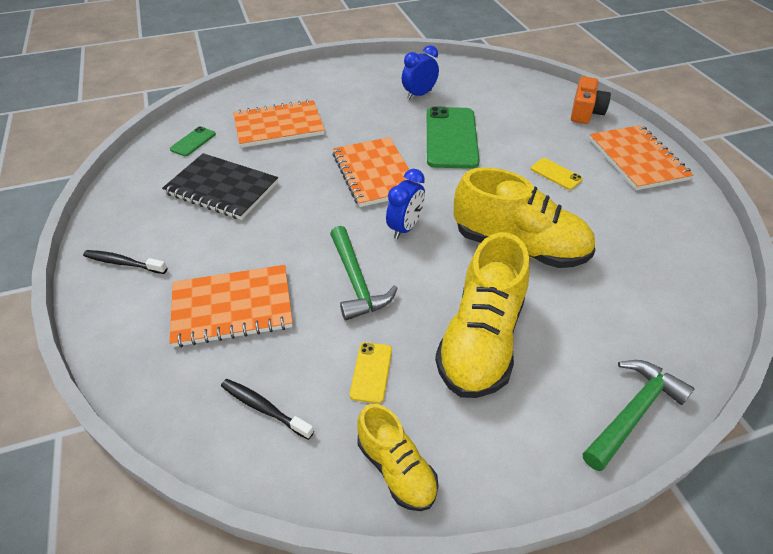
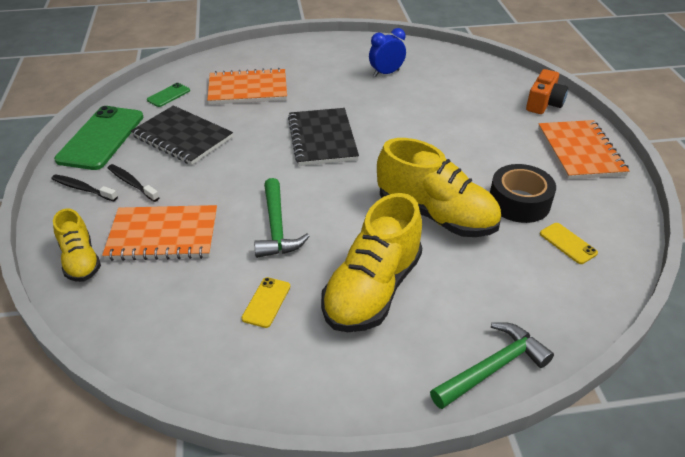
camera: 10 degrees right, 5 degrees down
black toothbrush [221,379,314,440] -> black toothbrush moved to [108,164,159,202]
orange notebook [333,137,418,207] -> black notebook [288,108,359,166]
yellow shoe [357,404,438,511] -> yellow shoe moved to [53,208,101,282]
blue clock [386,169,425,239] -> none
green phone [427,106,480,169] -> green phone moved to [54,106,143,170]
yellow phone [531,158,583,190] -> yellow phone moved to [540,223,598,264]
none -> black tape [490,164,556,223]

